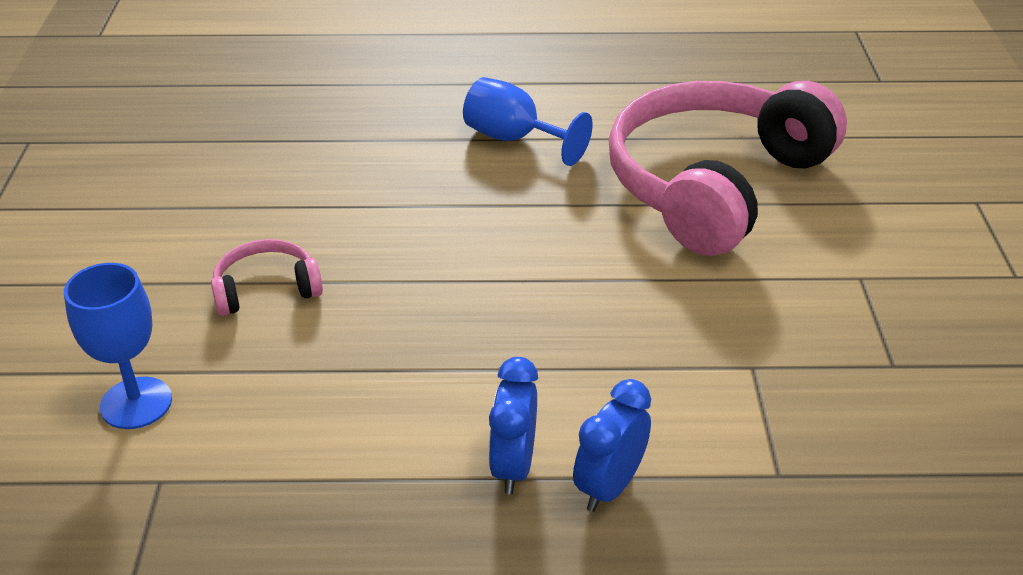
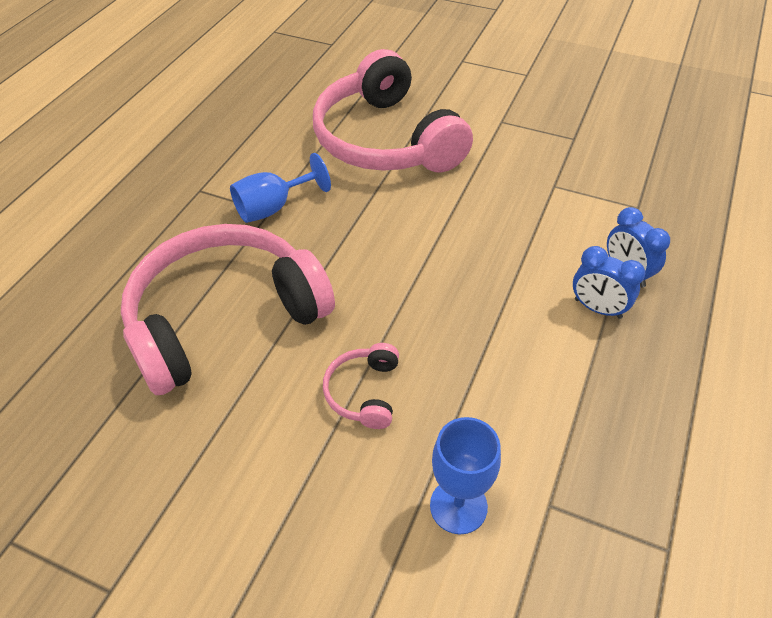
camera: 65 degrees left, 10 degrees up
none -> pink headphones [121,224,335,395]

